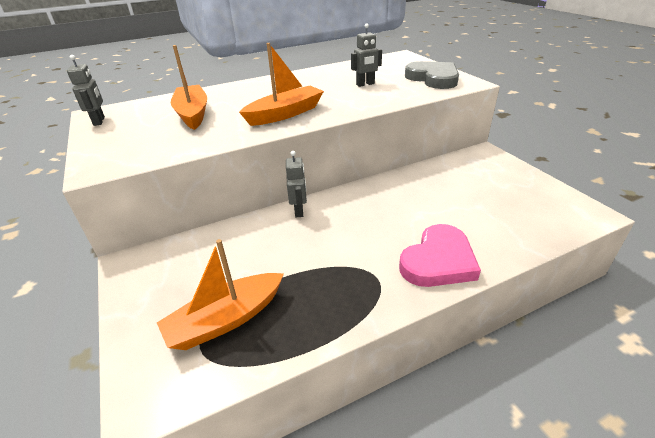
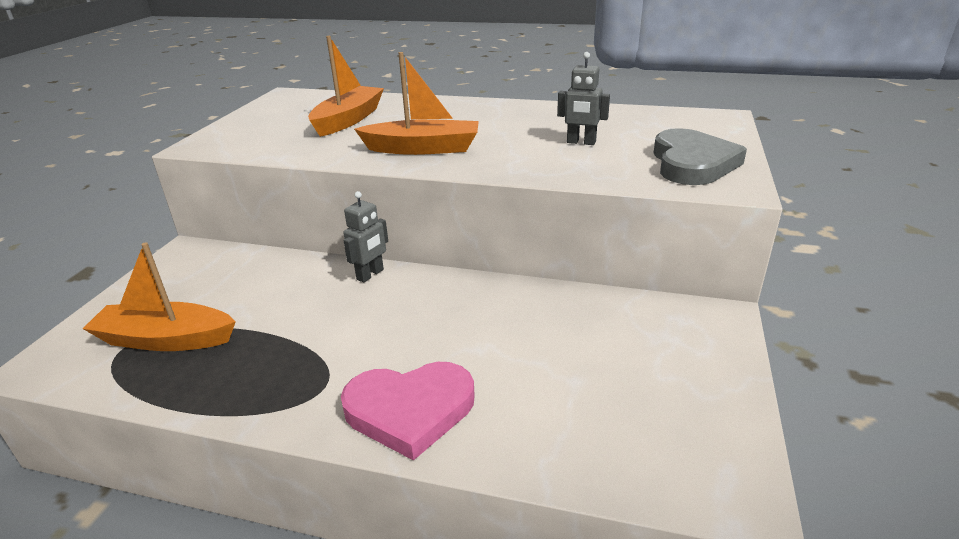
camera: 40 degrees right, 5 degrees down
grey robot [67,55,105,126] -> none

